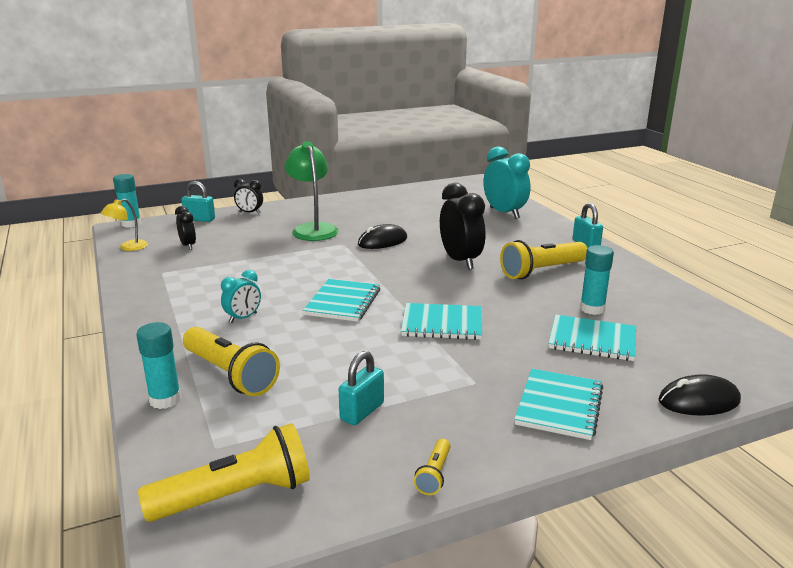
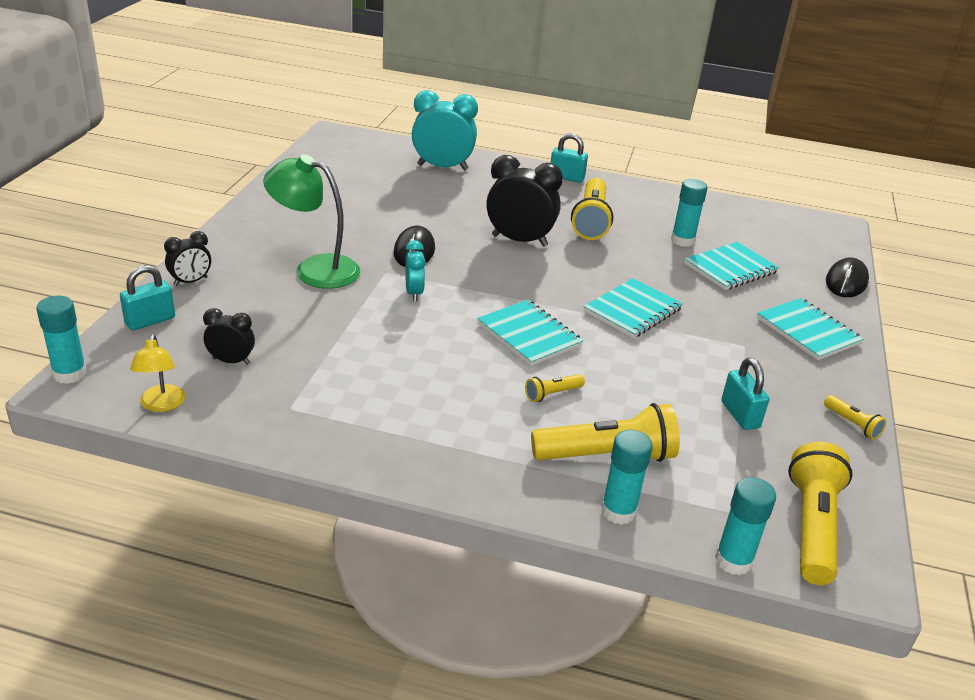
camera: 55 degrees left, 10 degrees up
turquoise clock [221,270,261,323] -> turquoise clock moved to [405,240,426,301]
none -> yellow flashlight [525,374,585,402]
none -> turquoise glue stick [715,477,776,575]

